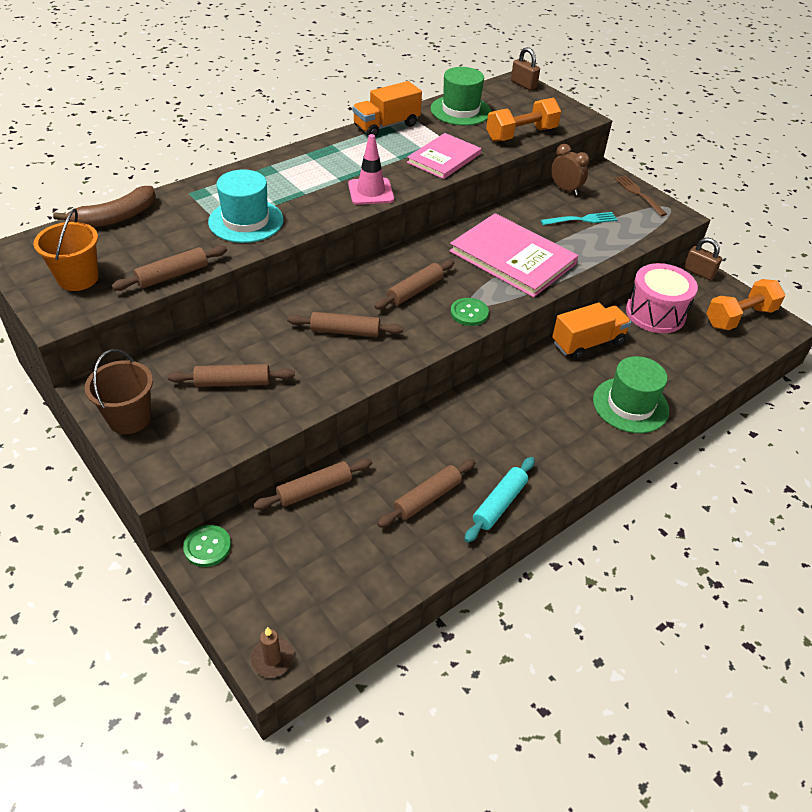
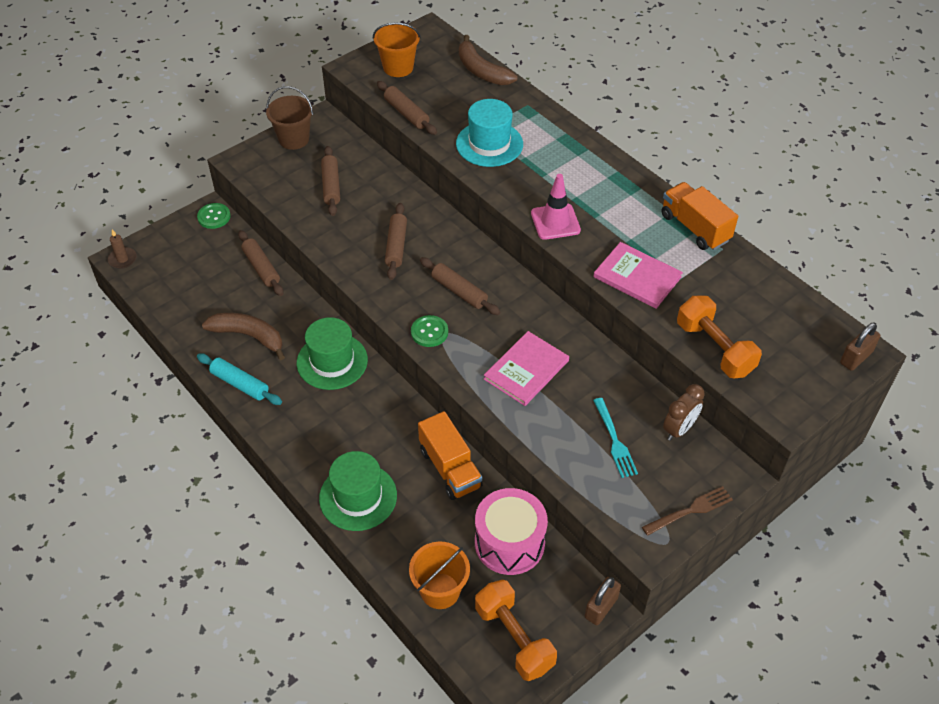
camera: 90 degrees right, 5 degrees up
brown rolling pin [377,459,476,528] -> brown banana [202,313,285,360]
green hat [430,67,491,126] -> green hat moved to [297,317,368,390]
pink book [450,213,578,298] -> pink book [484,331,569,406], size x0.64
none -> orange bucket [409,542,470,609]

